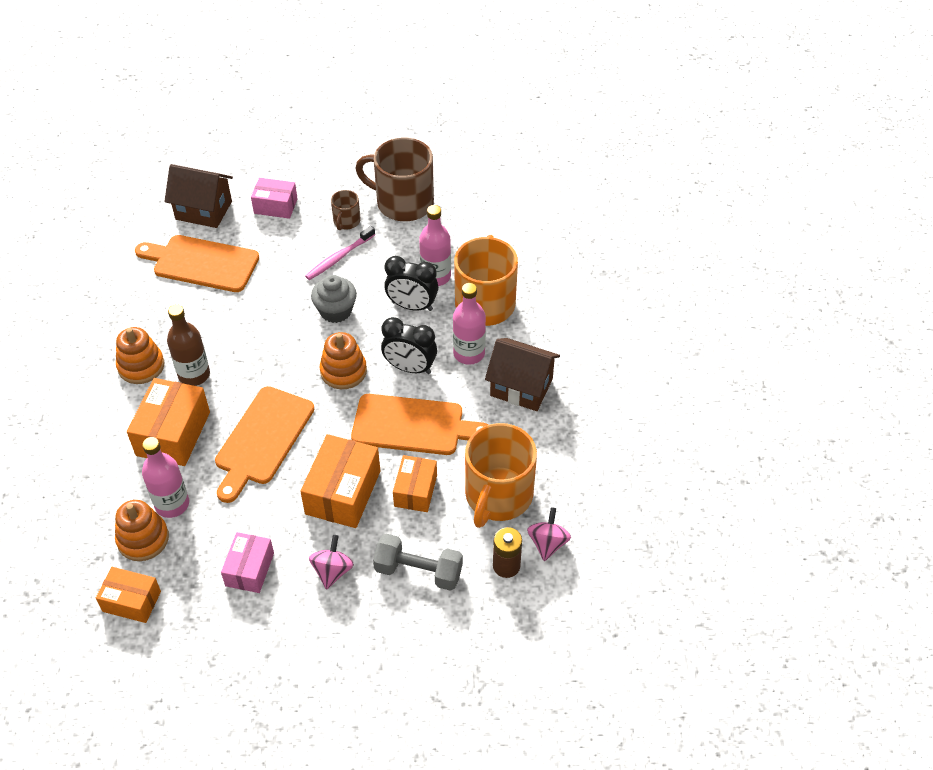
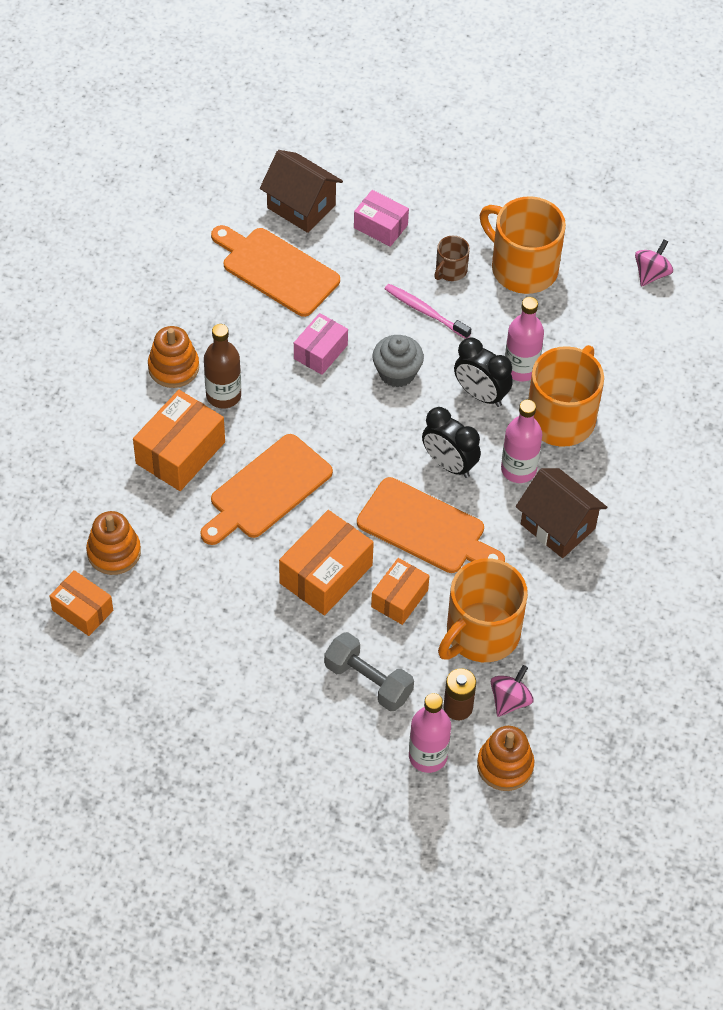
camera: 20 degrees right, 5 degrees up
pink bottle [142,437,189,518] -> pink bottle moved to [409,693,451,773]
pink box [221,532,274,593] -> pink box moved to [294,313,348,375]
pink toothbrush [305,226,375,280] -> pink toothbrush turned 60 degrees clockwise [385,284,471,339]
pink spinning top [309,535,354,590] -> pink spinning top moved to [635,239,673,286]
orange stacking toy [320,332,367,389] -> orange stacking toy moved to [477,726,534,791]
brown mug [355,138,434,221] -> orange mug [480,196,566,294]

